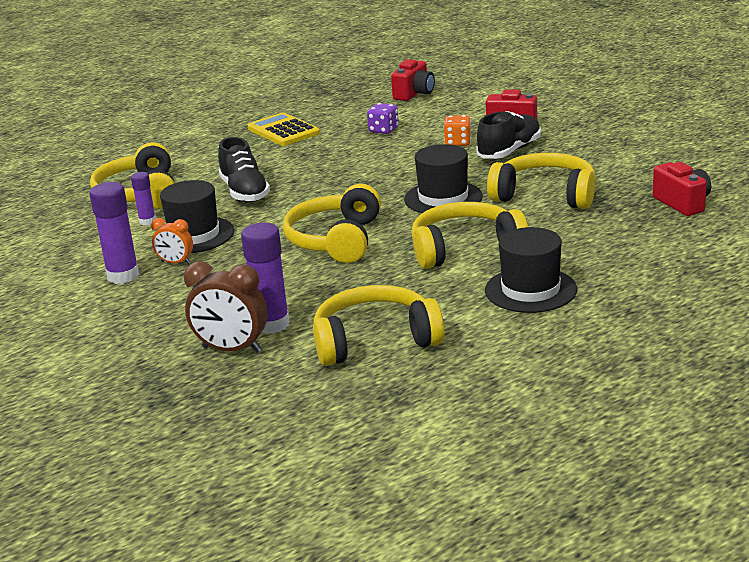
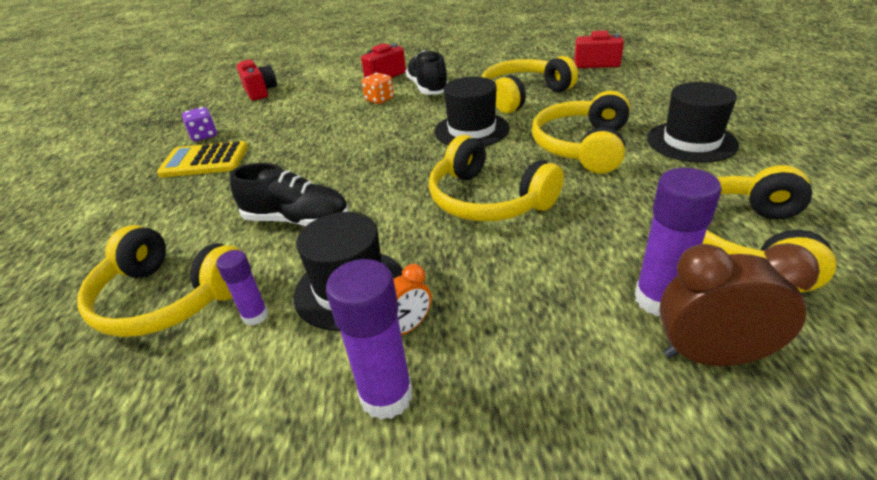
camera: 55 degrees left, 10 degrees up
brown clock [184,261,268,353] -> brown clock turned 135 degrees counterclockwise [659,243,820,366]
purple dice [367,103,399,134] -> purple dice moved to [182,107,217,141]

